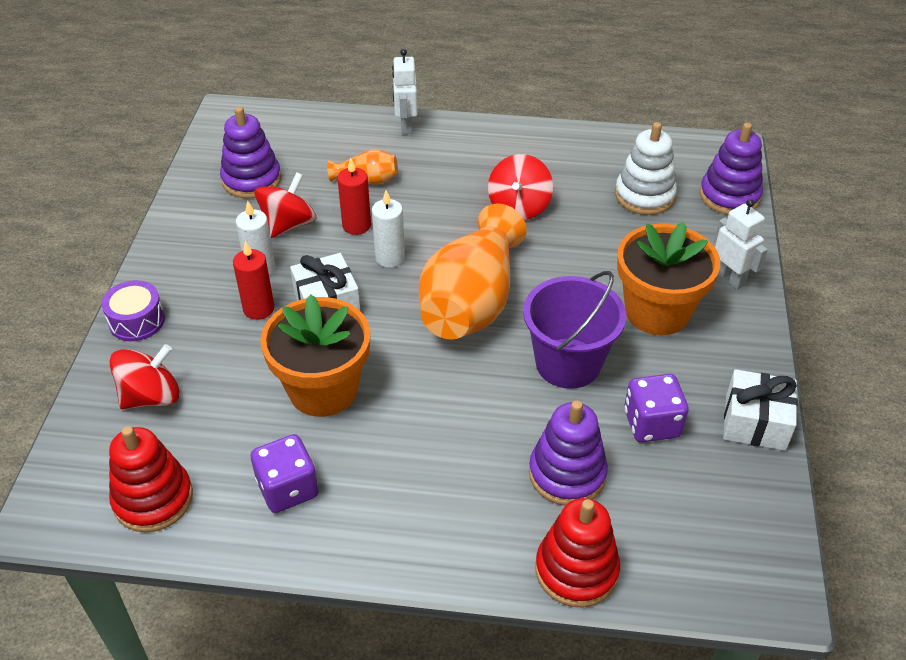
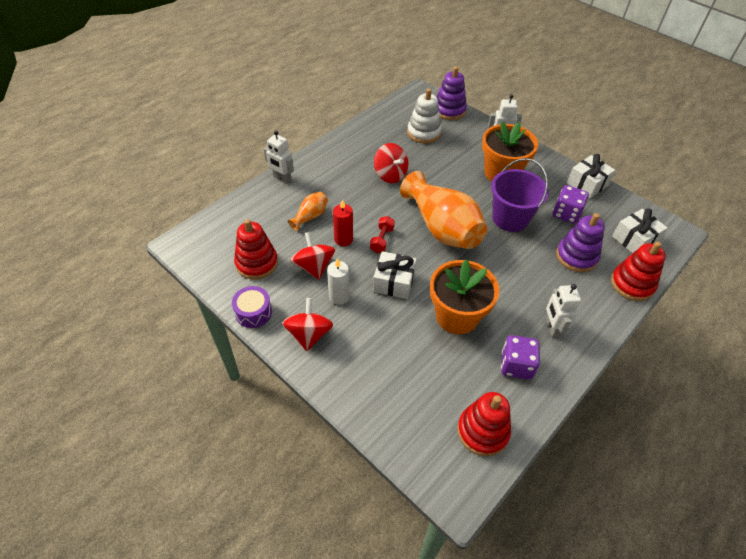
camera: 55 degrees left, 5 degrees up
purple drum [102,280,165,341] -> purple drum moved to [232,286,272,328]
red spinning top [109,344,180,409] -> red spinning top moved to [283,298,333,351]
purple stacking toy [220,106,281,198] -> red stacking toy [234,219,278,280]
red candle [233,241,274,320] -> none
white candle [372,190,405,268] -> red dumbbell [370,216,395,253]
none -> white robot [546,284,581,337]
none -> white gift [612,208,668,253]

